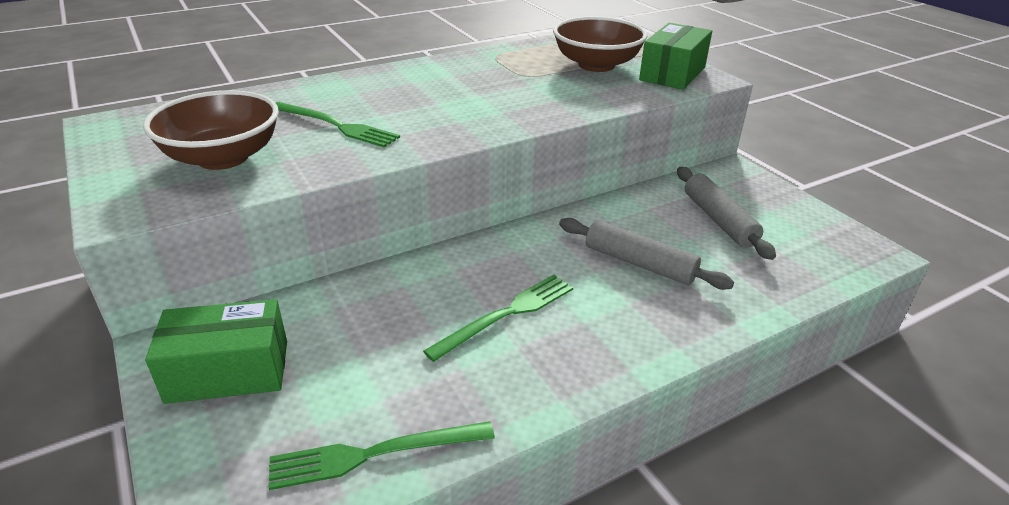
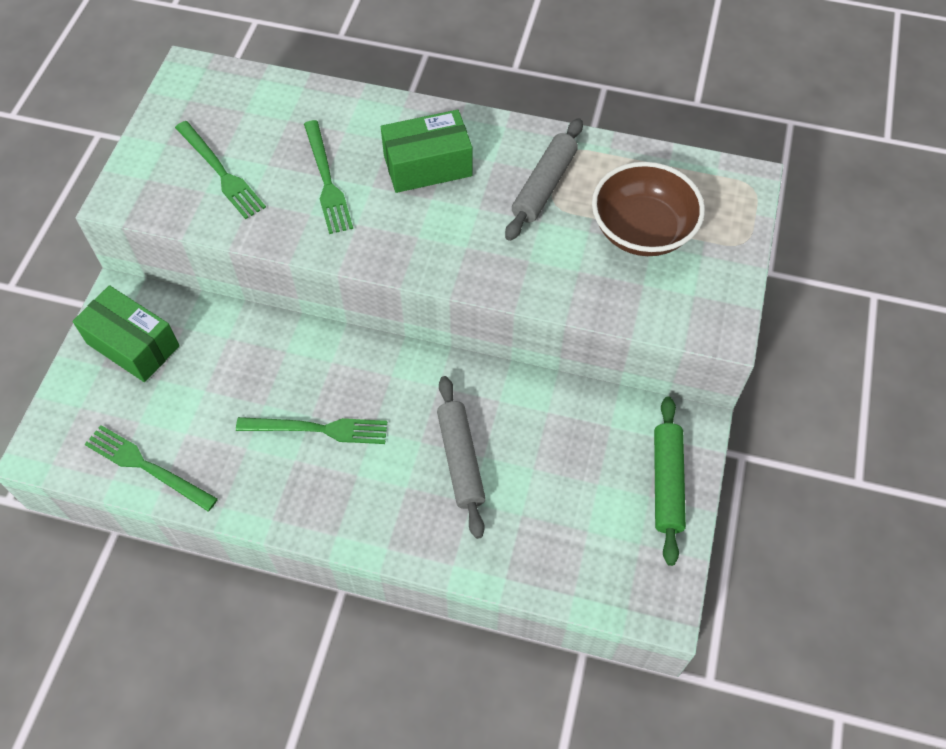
camera: 45 degrees right, 25 degrees up
brown bowl [143,90,279,170] -> green fork [175,121,266,219]
green box [639,23,712,90] -> green box moved to [381,110,472,193]
grey rolling pin [677,167,776,260] -> grey rolling pin moved to [505,118,583,241]
none -> green rolling pin [654,396,686,566]

